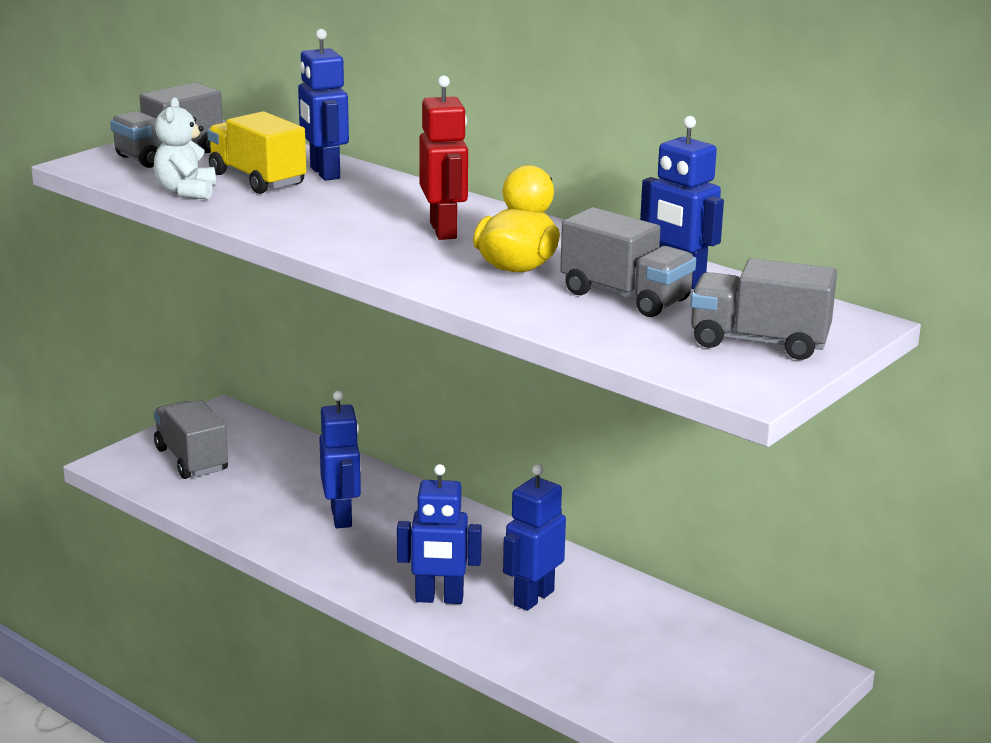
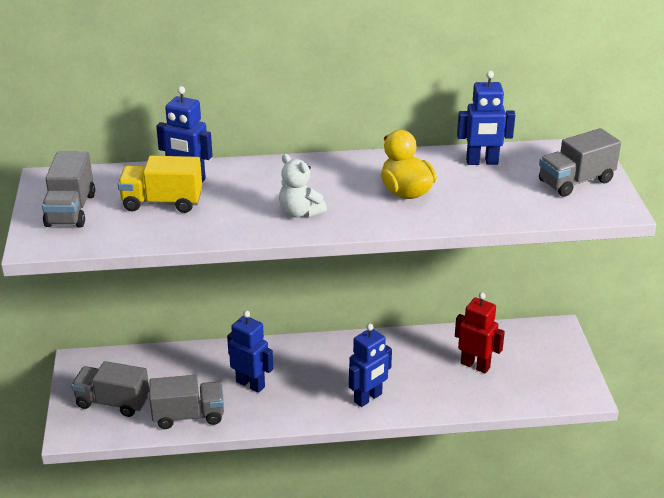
camera: 45 degrees left, 10 degrees up
white teddy bear [154,98,216,200] -> white teddy bear moved to [279,154,327,218]
red robot [419,75,468,240] -> red robot moved to [455,292,505,373]
blue robot [503,464,566,611] -> none
grey truck [560,207,696,317] -> grey truck moved to [149,375,224,429]

